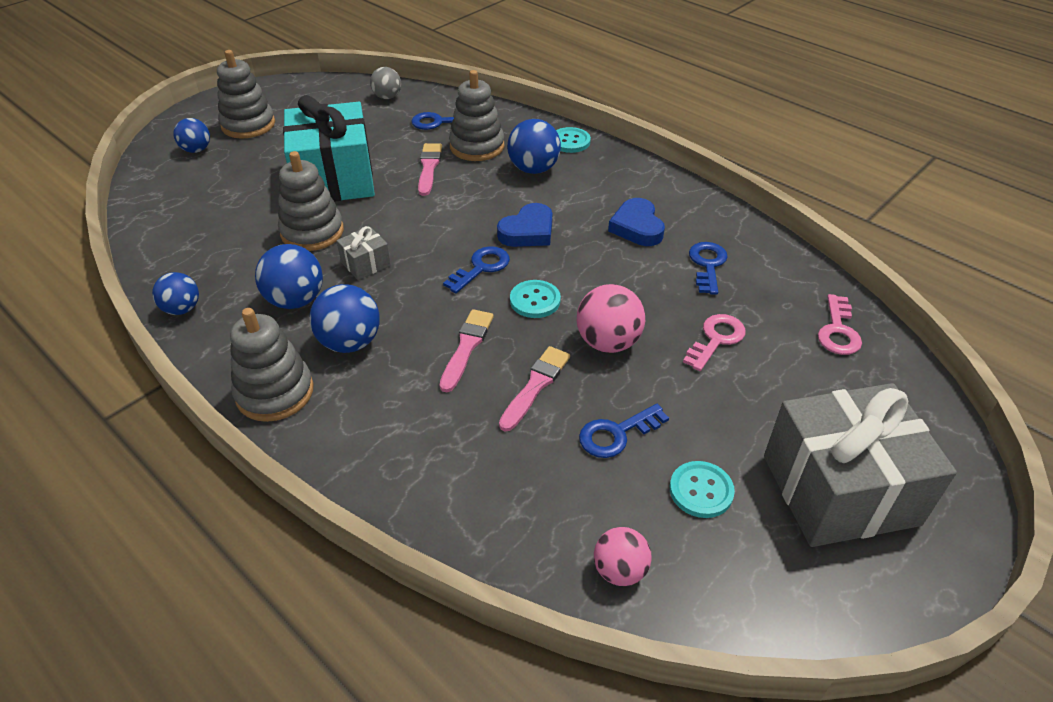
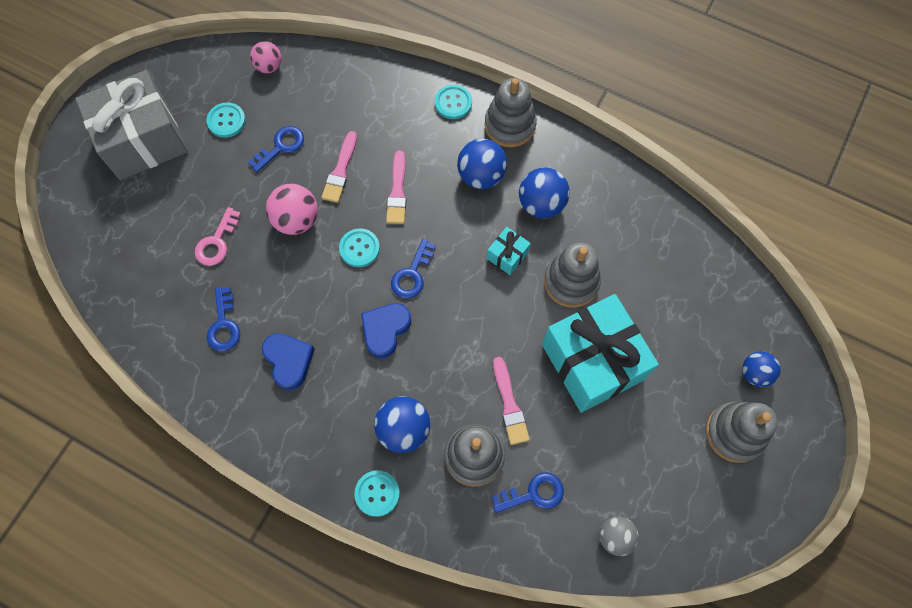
camera: 165 degrees right, 25 degrees up
blue ball [152,272,199,315] -> none
grey gift [336,226,391,280] -> turquoise gift [487,227,531,275]
pink key [818,294,862,355] -> none
none -> turquoise button [435,85,472,119]

